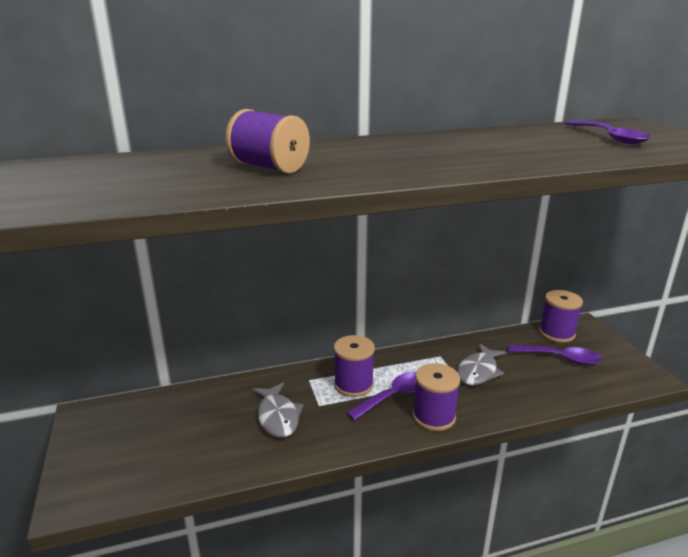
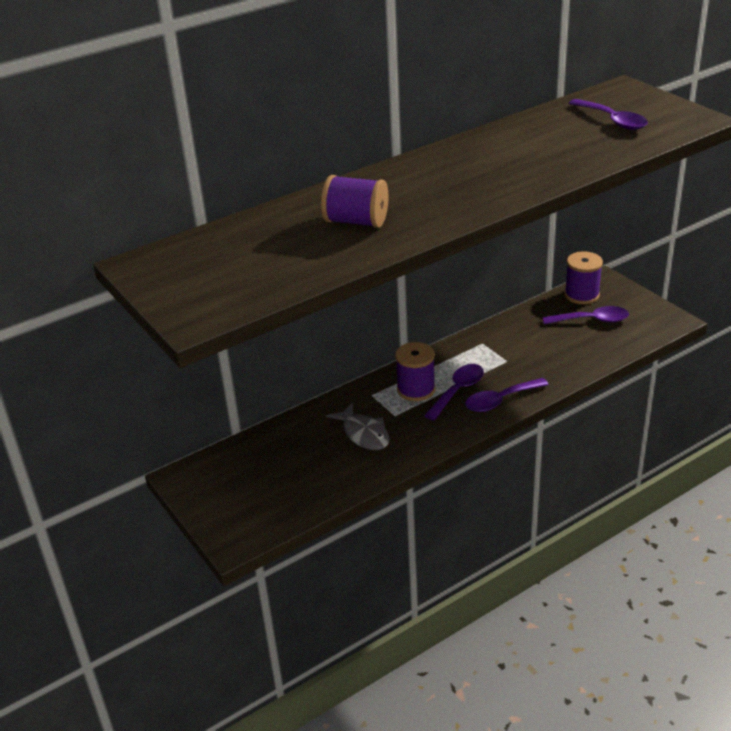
camera: 15 degrees left, 10 degrees up
purple spool [413,363,460,431] -> purple spoon [465,378,549,412]
grey fish [457,343,507,385] -> none

